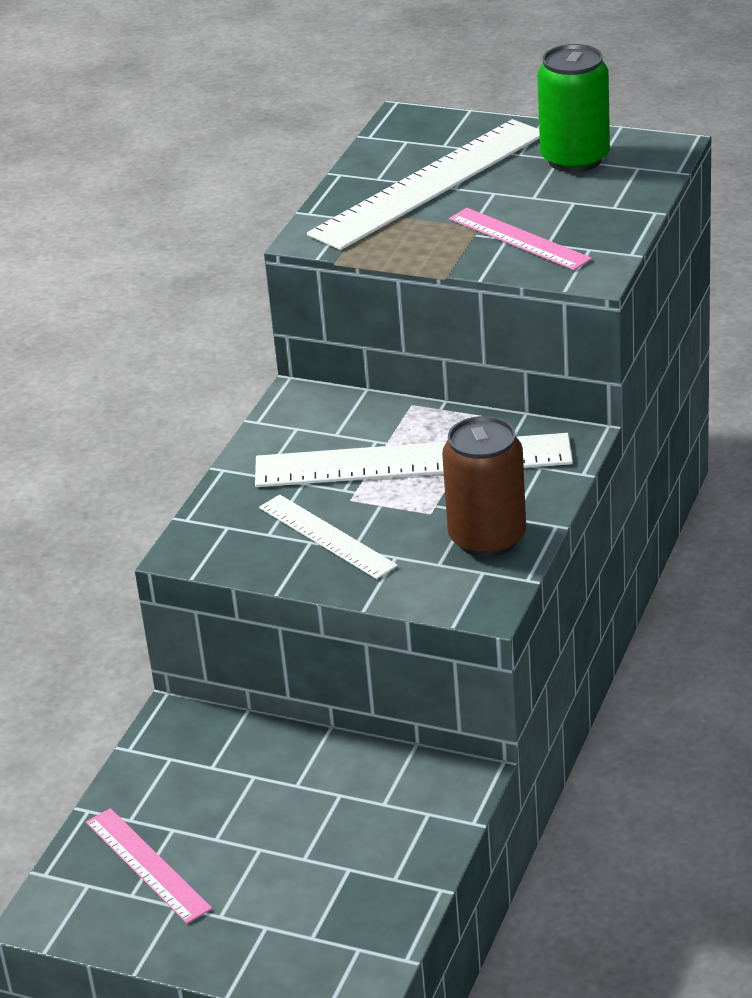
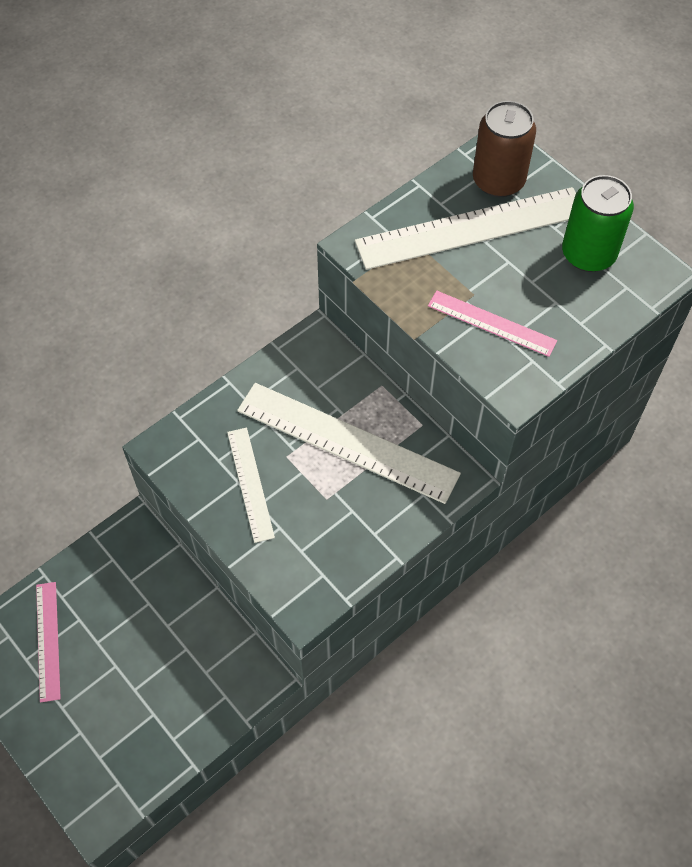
camera: 25 degrees right, 25 degrees up
brown can [442,416,526,557] -> brown can moved to [473,101,536,197]
pink ruler [449,208,592,270] -> pink ruler turned 45 degrees counterclockwise [428,291,557,357]

